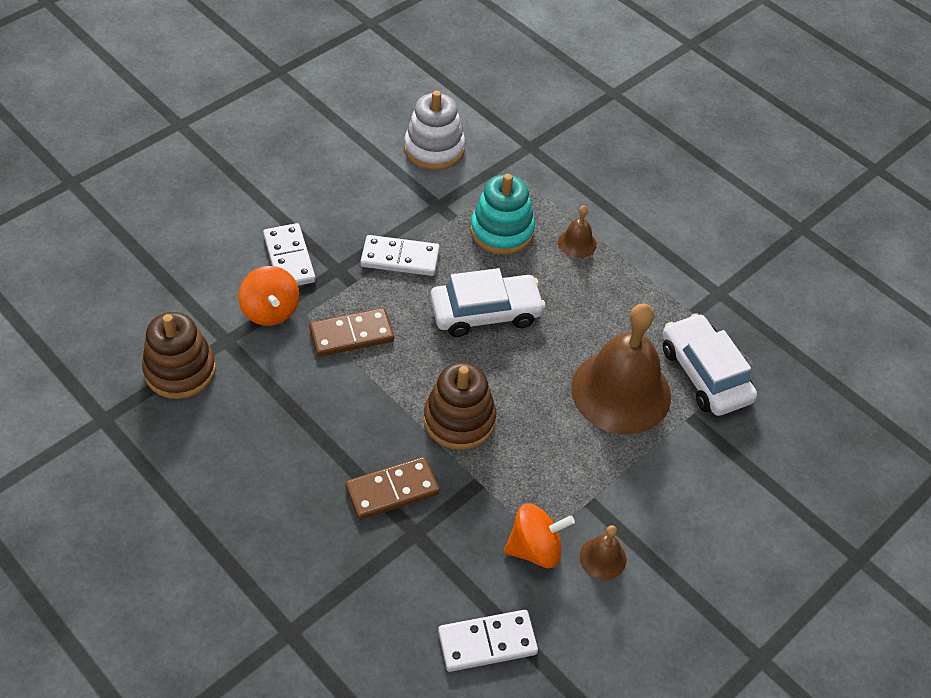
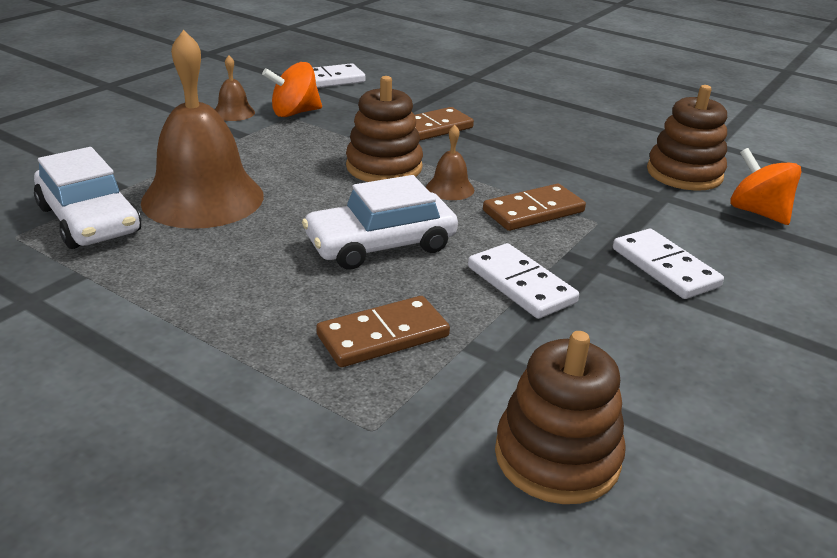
camera: 170 degrees right, 20 degrees down
orange spinning top [238,266,299,326] -> orange spinning top moved to [730,148,802,225]
white domino [361,235,440,276] -> white domino turned 60 degrees clockwise [468,243,579,319]
white stacking toy [404,91,465,170] -> brown stacking toy [495,331,626,504]
turquoise stacking toy [470,174,535,255] -> brown domino [316,296,450,367]
brown bell [558,205,597,258] -> brown bell moved to [426,125,474,200]

